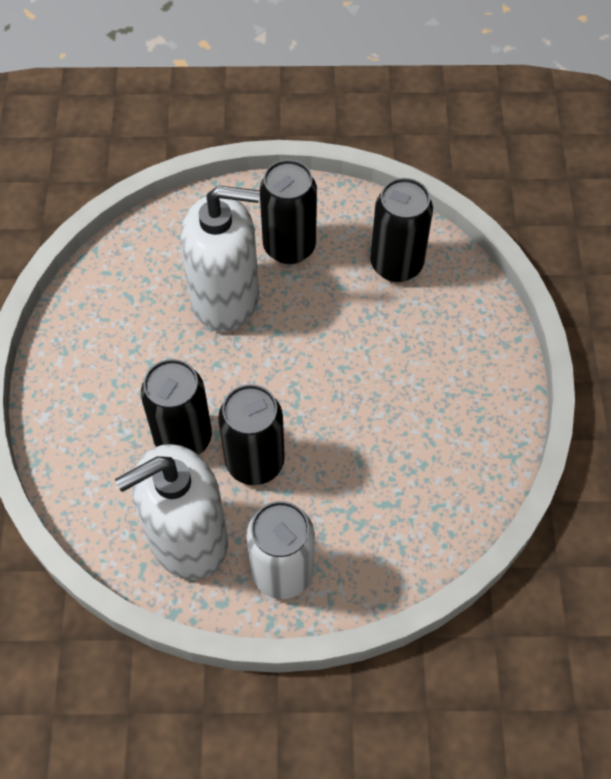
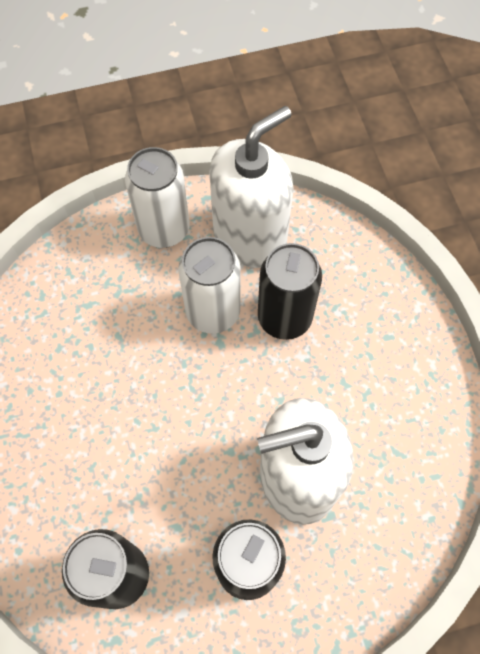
camera: 165 degrees right, 5 degrees up
black can [218,384,285,485] -> white can [178,237,241,334]

